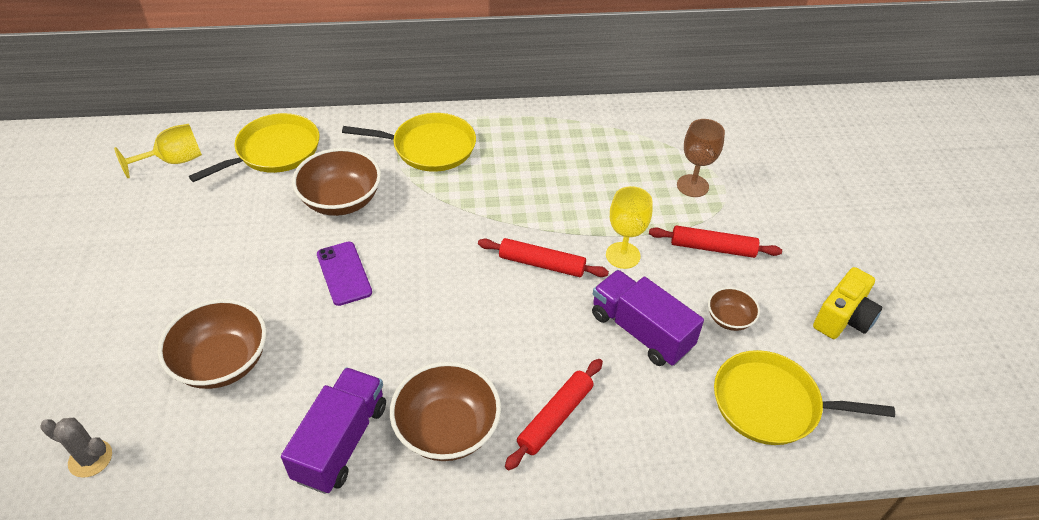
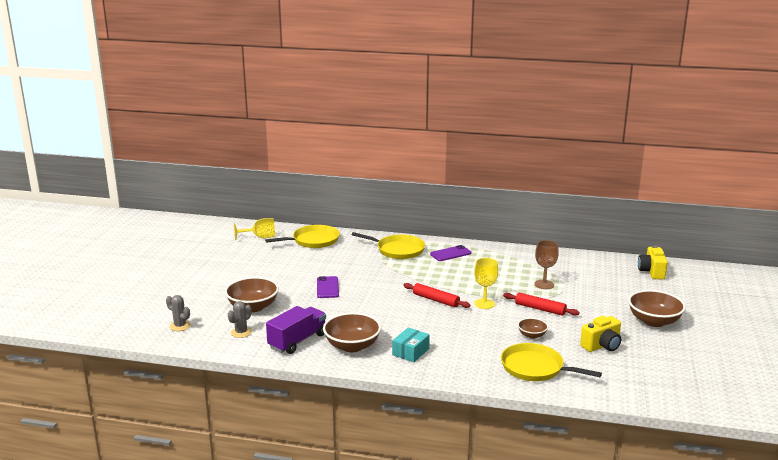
camera: 20 degrees right, 25 degrees down
brown bowl [292,148,381,216] -> brown bowl moved to [628,290,686,327]
red rolling pin [505,359,603,470] -> turquoise box [392,327,430,362]
purple truck [592,270,704,366] -> none
none -> grey cactus [228,301,252,338]
none -> purple phone [430,245,471,261]
none -> yellow camera [638,245,668,280]

